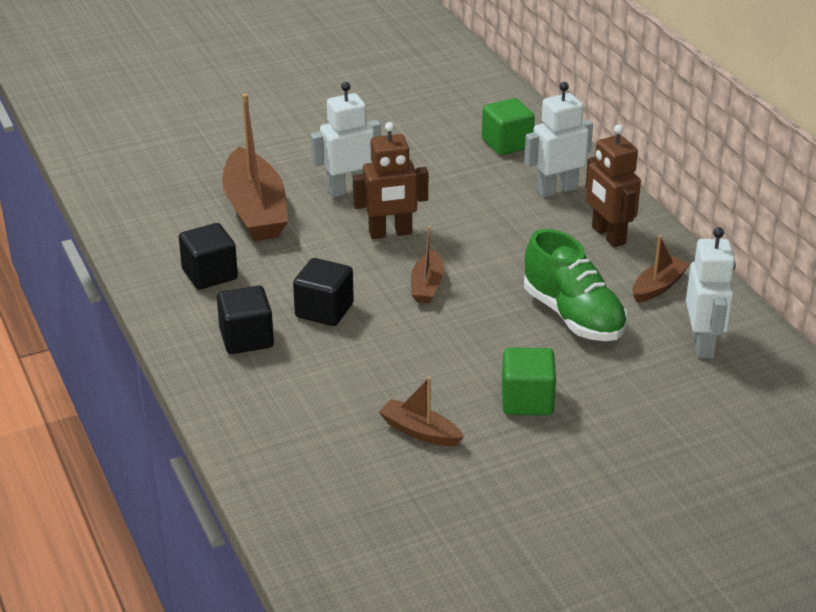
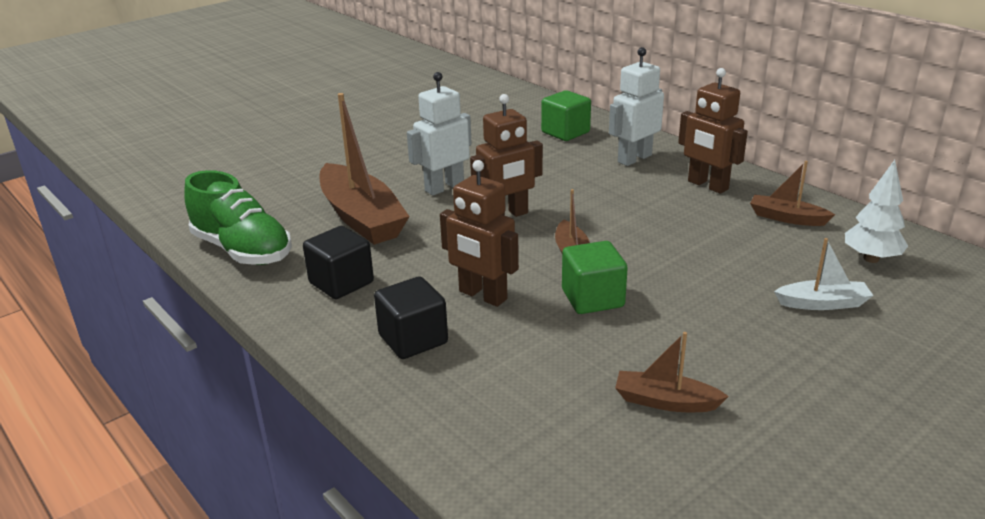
camera: 15 degrees left, 5 degrees down
black cube [293,258,354,326] -> brown robot [440,160,519,307]
green cube [502,348,556,415] -> green cube moved to [562,241,628,314]
green shoe [524,229,628,341] -> green shoe moved to [184,170,292,265]
brown boat [633,235,690,303] -> brown boat turned 90 degrees counterclockwise [750,161,835,226]
white robot [686,227,736,358] -> white tree [845,160,908,263]
none -> white boat [774,238,873,310]

